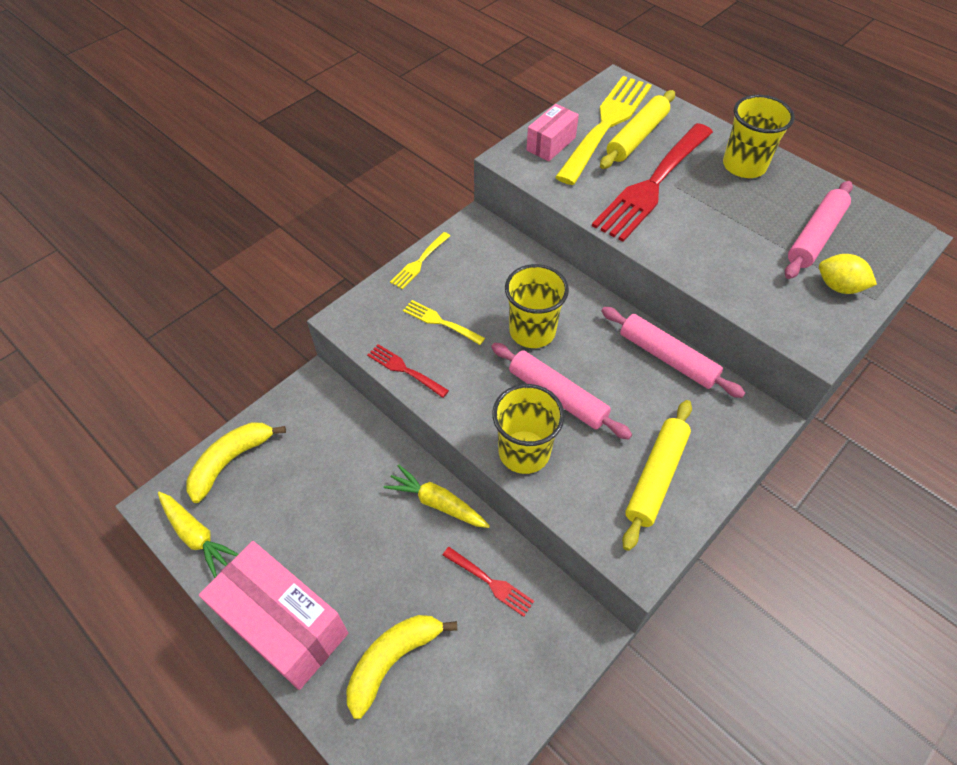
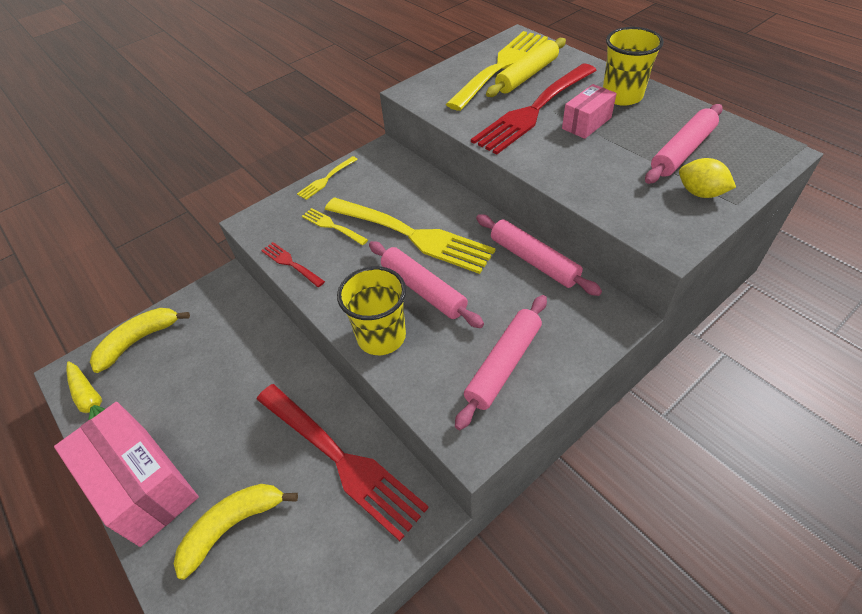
camera: 10 degrees right, 5 degrees down
yellow carrot [384,465,490,528] -> none
red fork [443,547,534,617] -> red fork [256,384,429,541], size x2.23
yellow cup [505,264,569,348] -> yellow fork [325,197,495,274]
pink box [526,104,579,161] -> pink box moved to [562,84,617,139]
yellow rolling pin [622,400,692,551] -> pink rolling pin [455,295,547,430]

